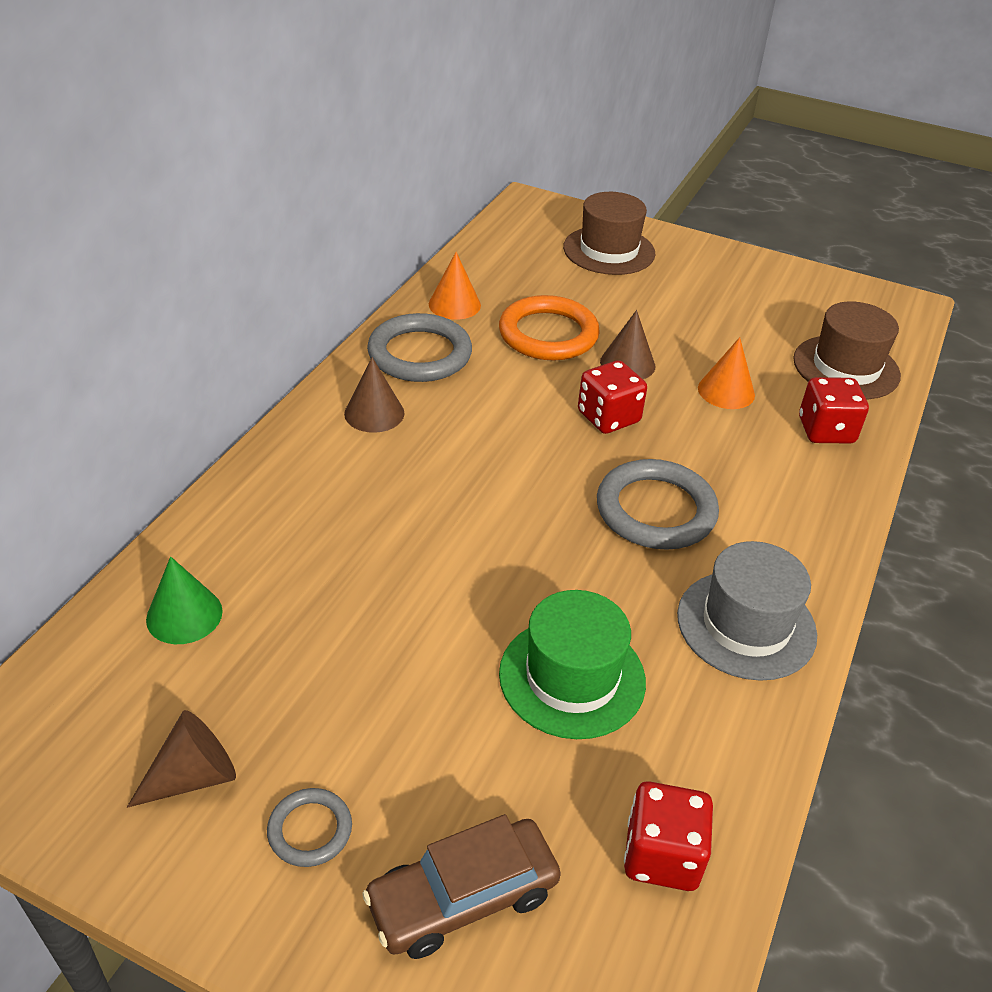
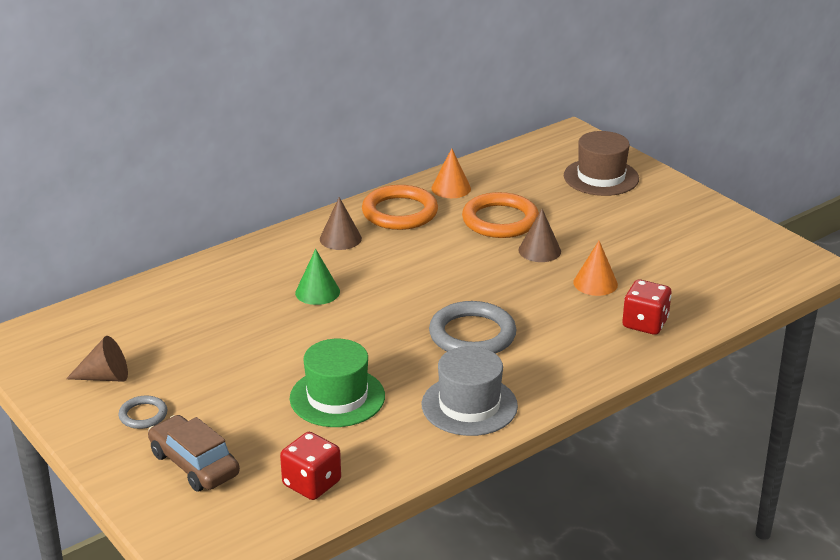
camera: 30 degrees right, 10 degrees down
green cone [146,556,223,644] -> green cone moved to [295,249,340,305]
brown car [362,814,561,959] -> brown car turned 45 degrees clockwise [148,415,240,491]
grey ring [367,313,472,382] -> orange ring [362,185,438,230]
red dice [578,360,647,434] -> none
brown hat [793,301,901,399] -> none

